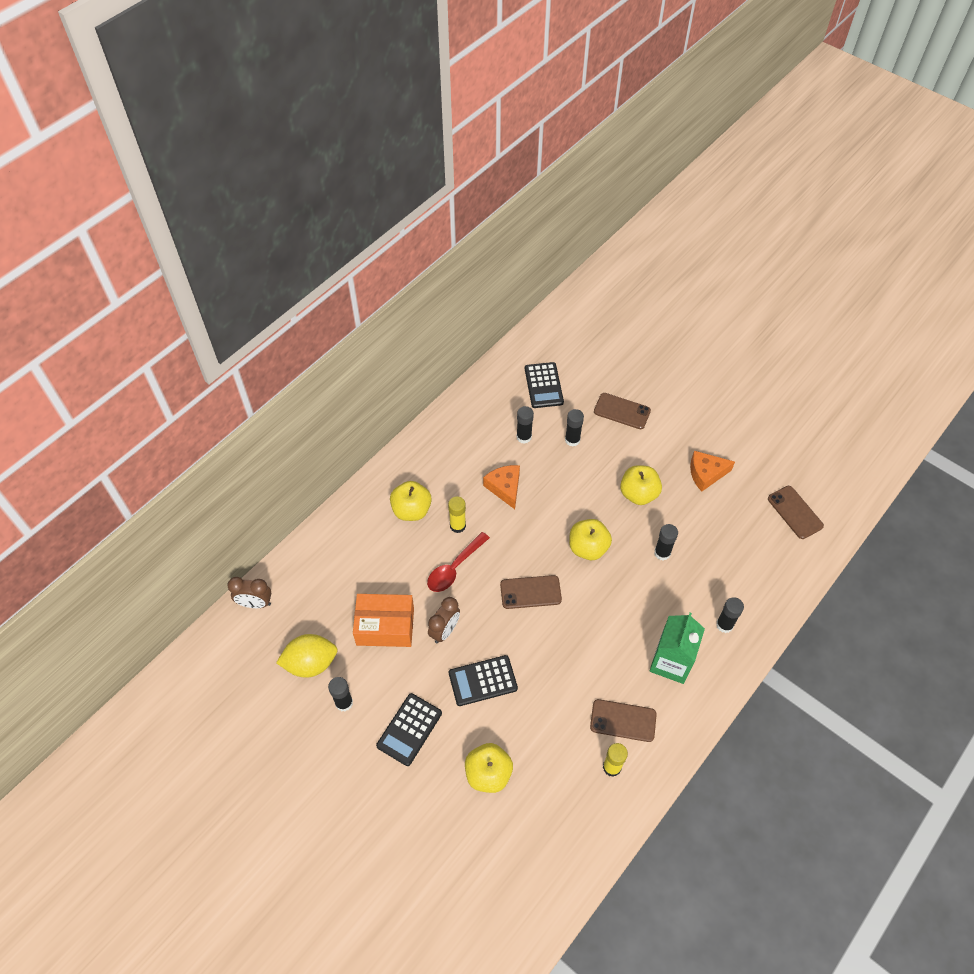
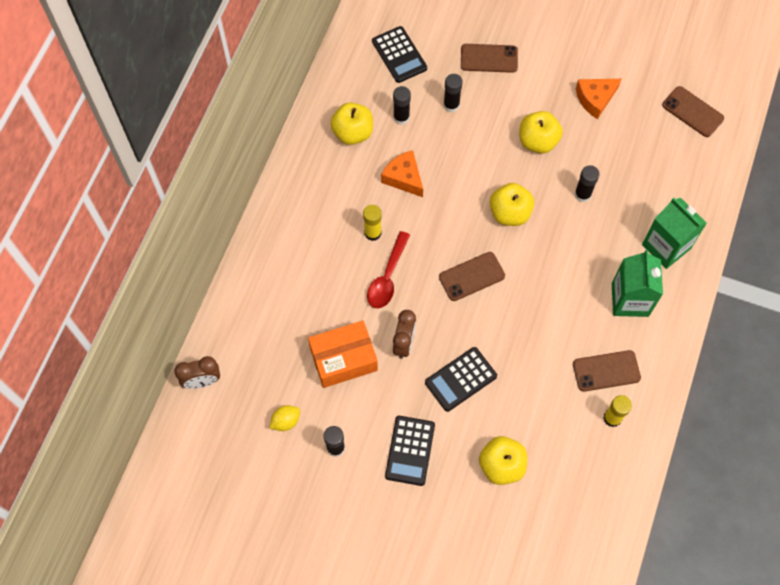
camera: 20 degrees left, 10 degrees up
yellow lemon [276,634,338,678] -> yellow lemon [269,405,300,431], size x0.55
yellow apple [390,481,432,521] -> yellow apple moved to [330,102,373,145]
black glue stick [716,597,744,633] -> green carton [642,198,707,269]

